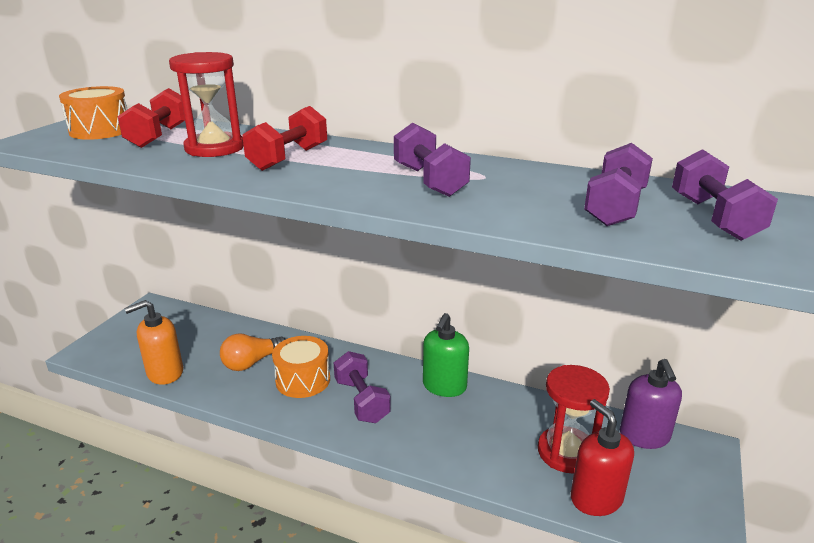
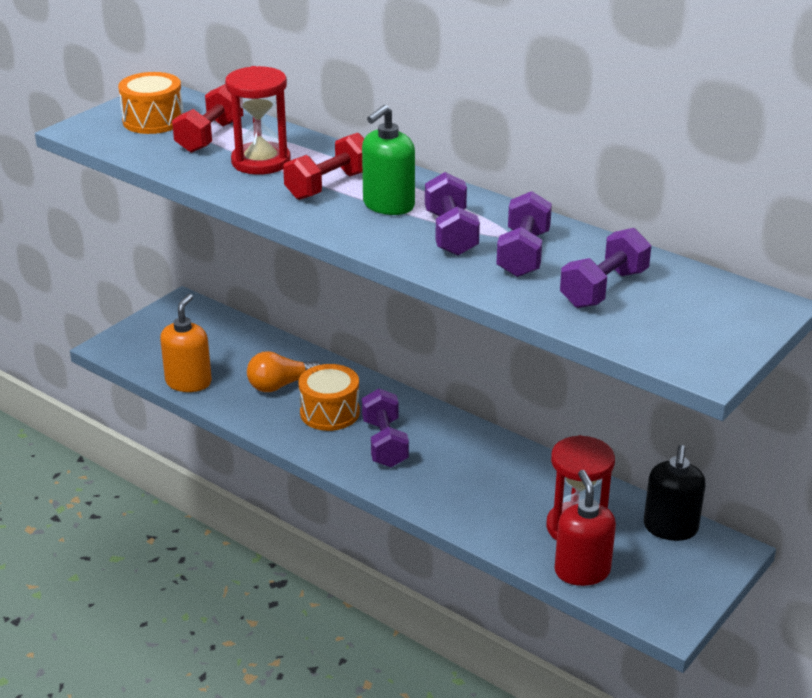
camera: 15 degrees right, 5 degrees up
orange soap dispenser [124,300,183,385] -> orange soap dispenser turned 120 degrees clockwise [160,294,212,392]
green soap dispenser [423,313,469,397] -> green soap dispenser moved to [362,105,415,215]
purple soap dispenser [620,359,682,449] -> black soap dispenser [644,445,706,541]
purple dumbbell [672,149,778,241] -> purple dumbbell moved to [497,191,552,277]

